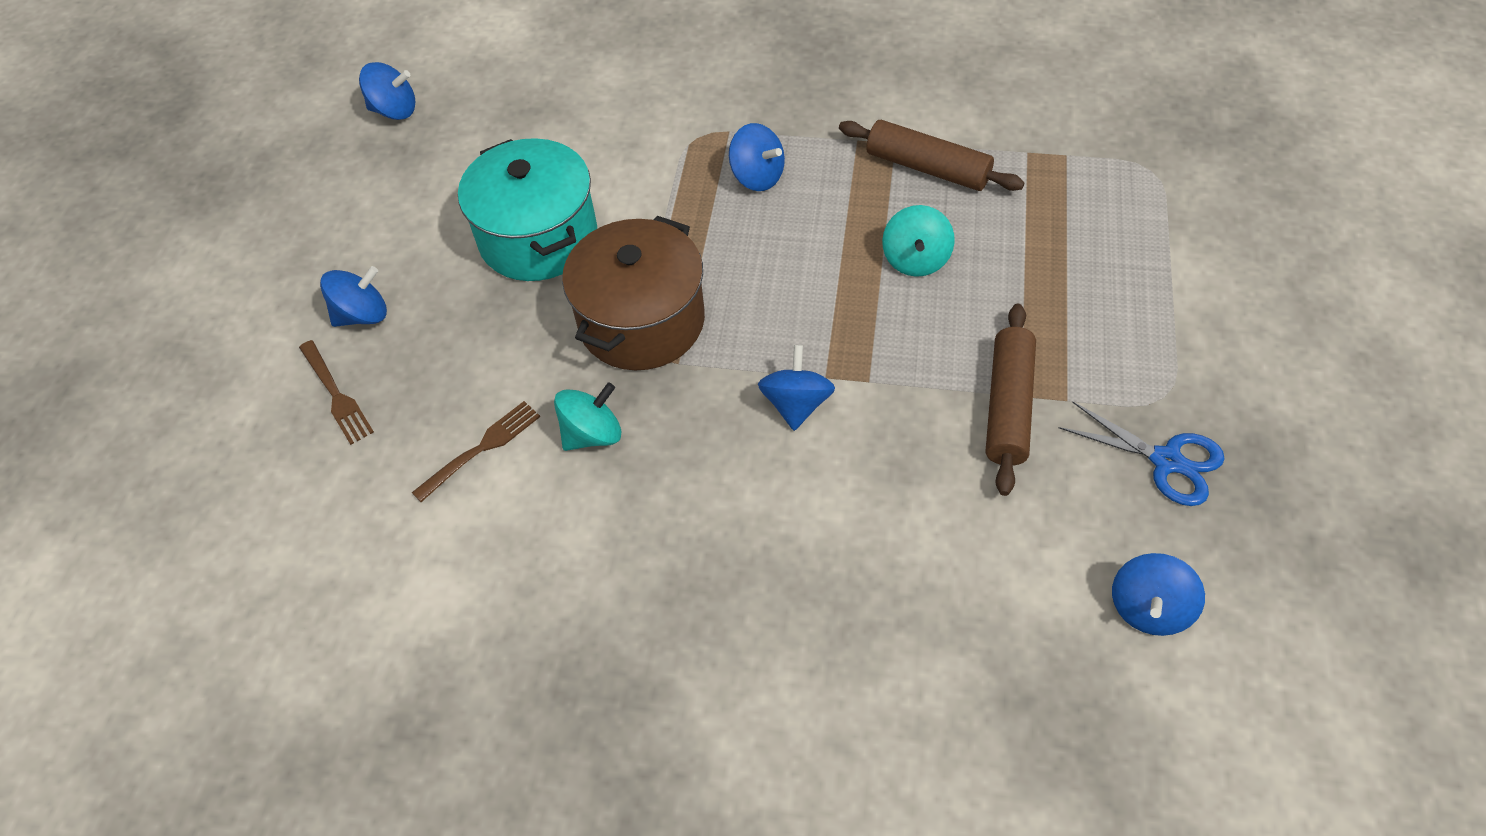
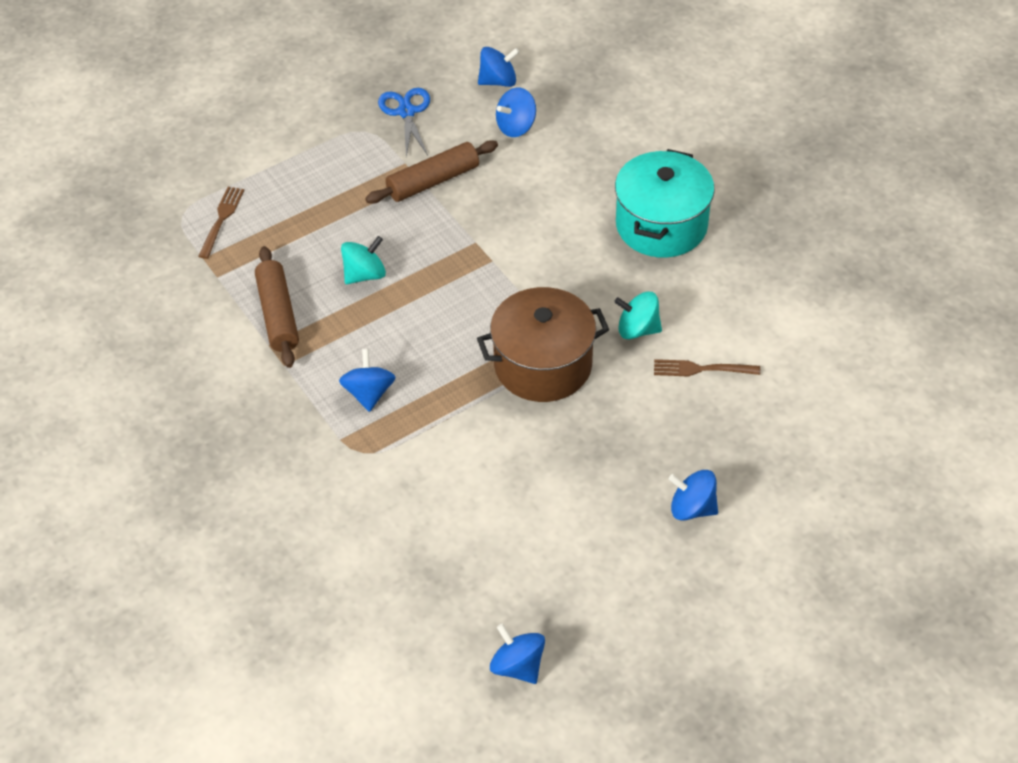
camera: 135 degrees left, 5 degrees down
brown fork [299,340,374,445] -> brown fork moved to [198,187,244,259]
turquoise pot [458,138,597,281] -> turquoise pot moved to [615,149,715,258]
blue spinning top [758,345,835,431] -> blue spinning top moved to [496,87,536,137]

